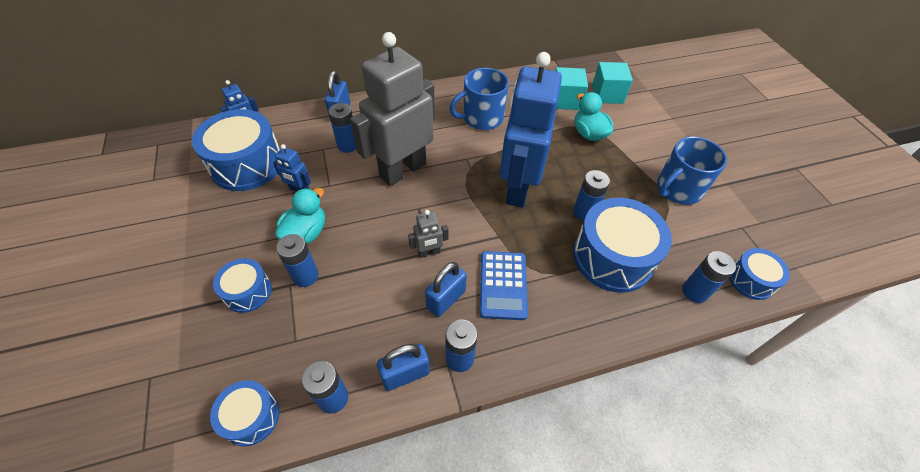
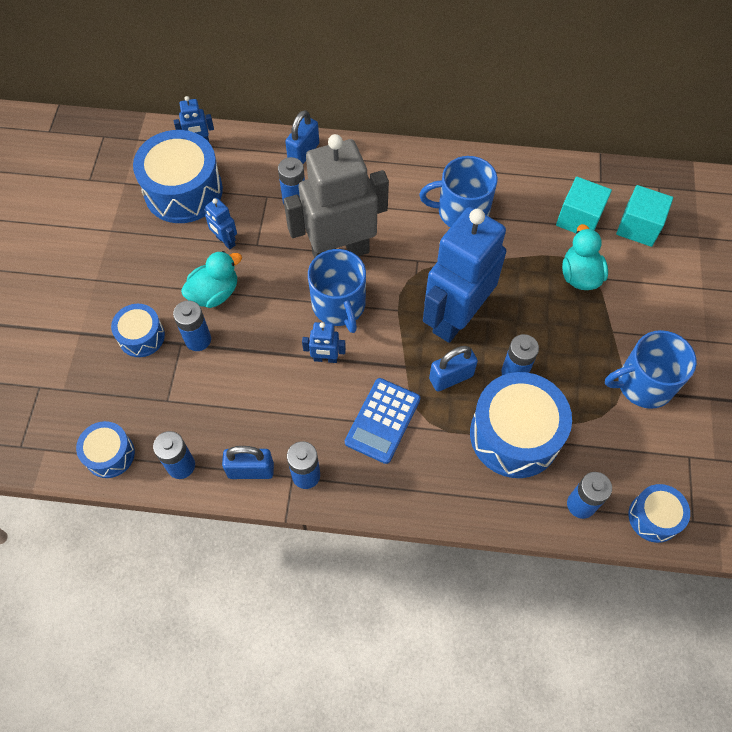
camera: 25 degrees right, 10 degrees up
grey robot [408,210,449,258] -> blue robot [302,322,346,363]
blue padlock [425,262,467,317] -> blue padlock moved to [429,346,478,391]
none -> blue mug [308,249,366,333]

